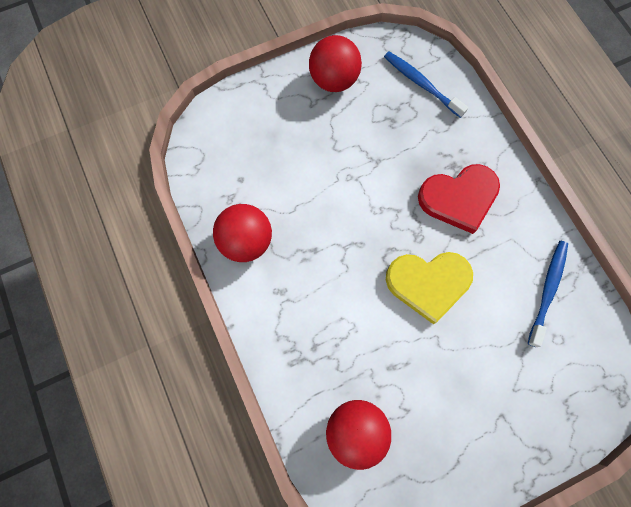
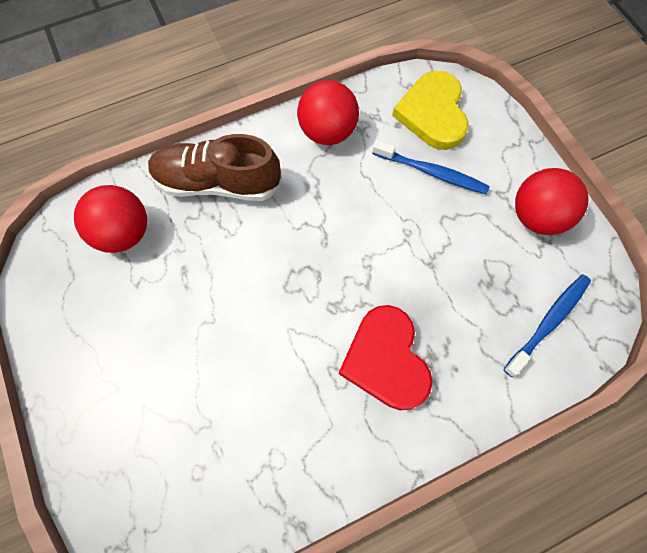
camera: 90 degrees right, 5 degrees down
yellow heart [386,252,473,324] -> yellow heart moved to [392,71,469,150]
blue toothbrush [528,241,568,347] -> blue toothbrush moved to [372,140,490,194]
none -> brown shoe [148,134,282,201]

